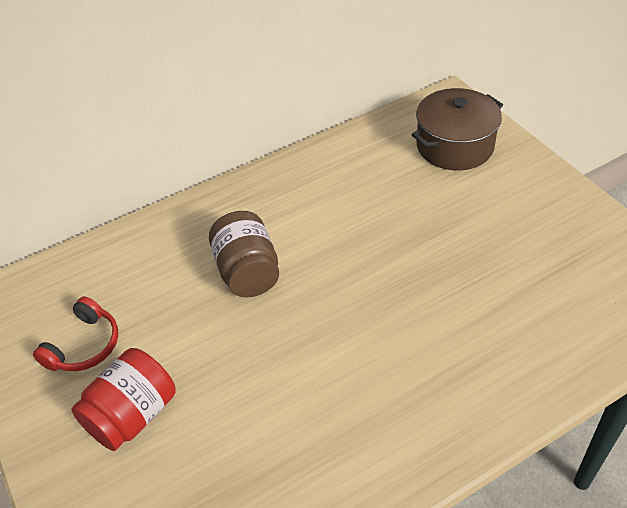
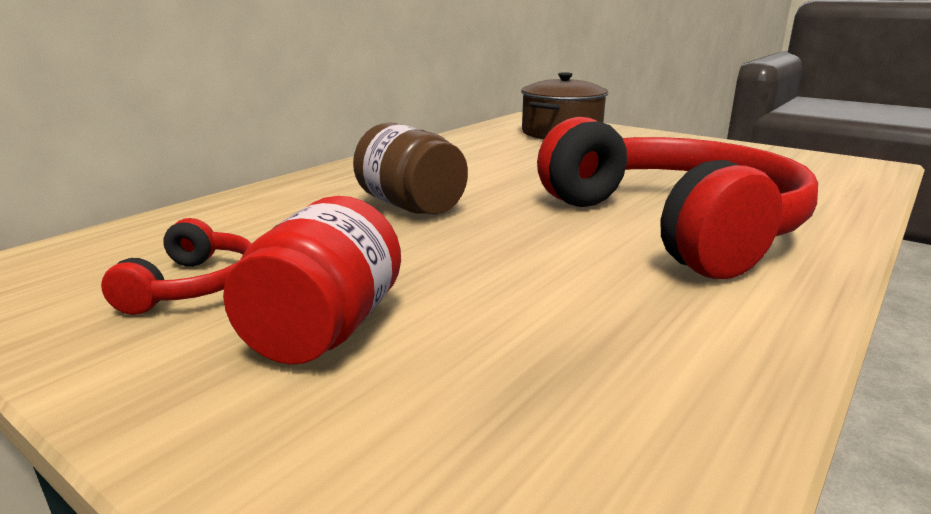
camera: 25 degrees left, 25 degrees down
none -> red headphones [537,117,818,279]

